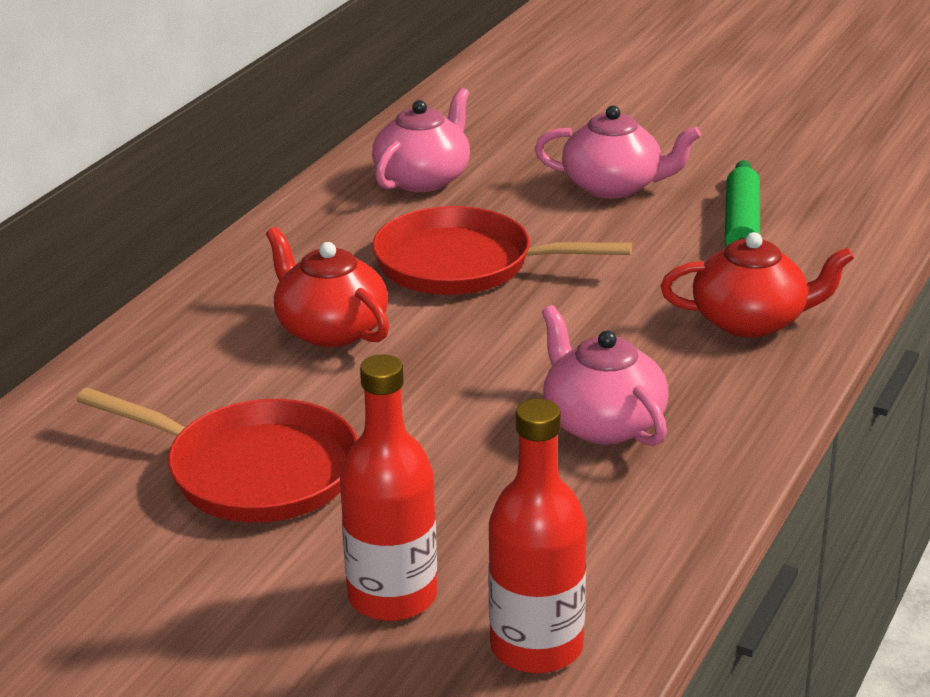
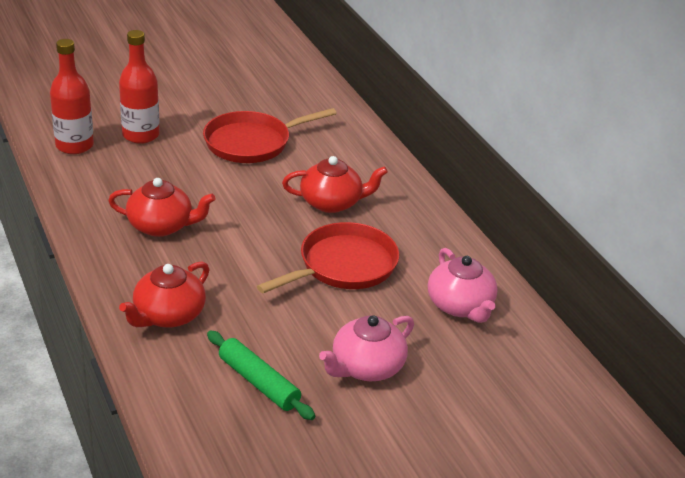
camera: 125 degrees right, 5 degrees up
pink teapot [542,305,669,446] -> red teapot [108,178,216,237]

